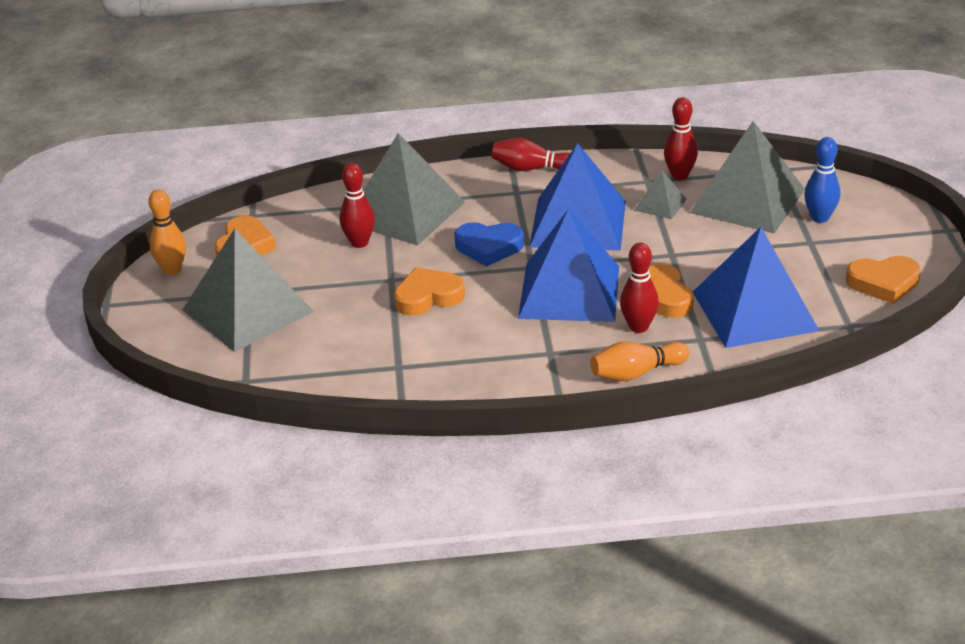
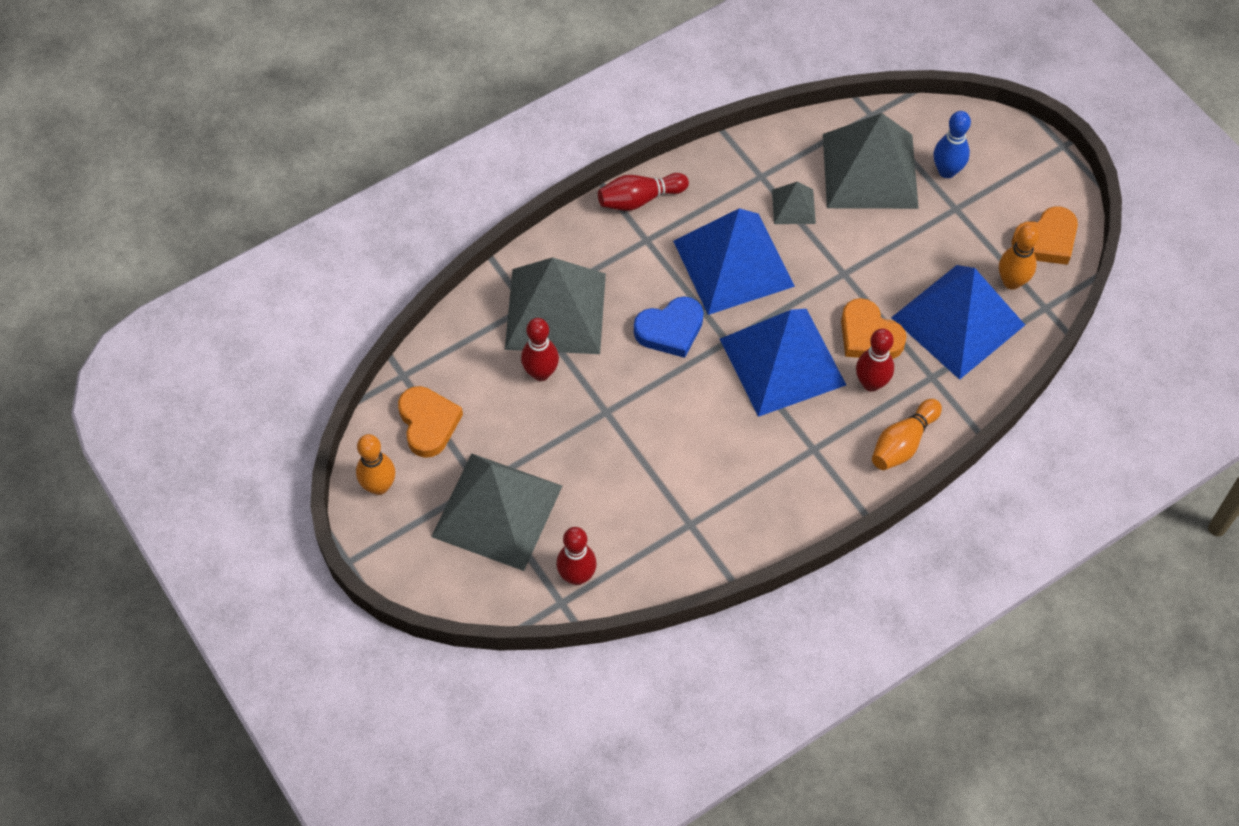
camera: 30 degrees left, 25 degrees up
orange heart [394,267,465,316] -> none
red bowling pin [664,97,698,180] -> red bowling pin moved to [556,527,597,585]
none -> orange bowling pin [999,224,1039,290]

